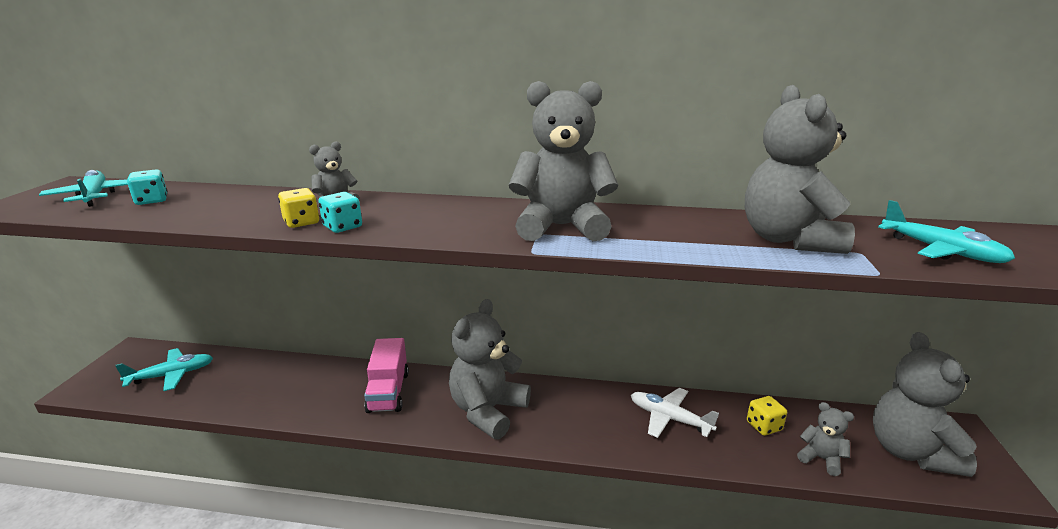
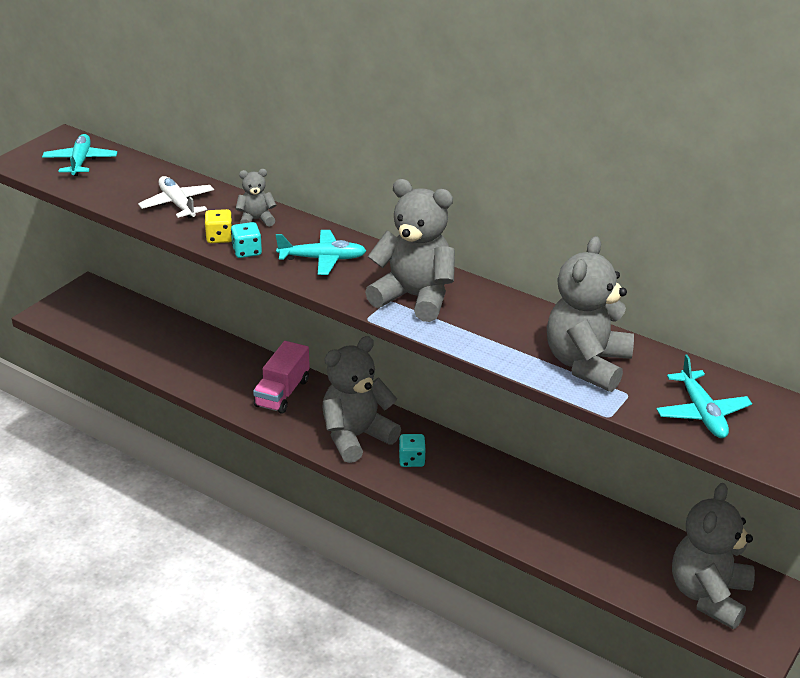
camera: 25 degrees right, 10 degrees up
turquoise plane [115,348,213,391] -> turquoise plane moved to [276,230,367,275]
turquoise dice [127,170,167,205] -> turquoise dice moved to [399,434,426,467]
white plane [631,388,719,438] -> white plane moved to [138,176,214,219]
yellow dice [747,396,787,436] -> none
grey teddy bear [797,402,854,476] -> none

